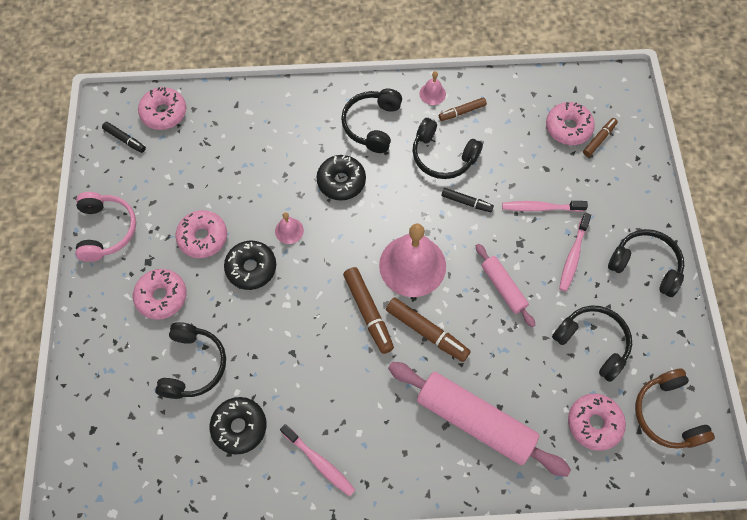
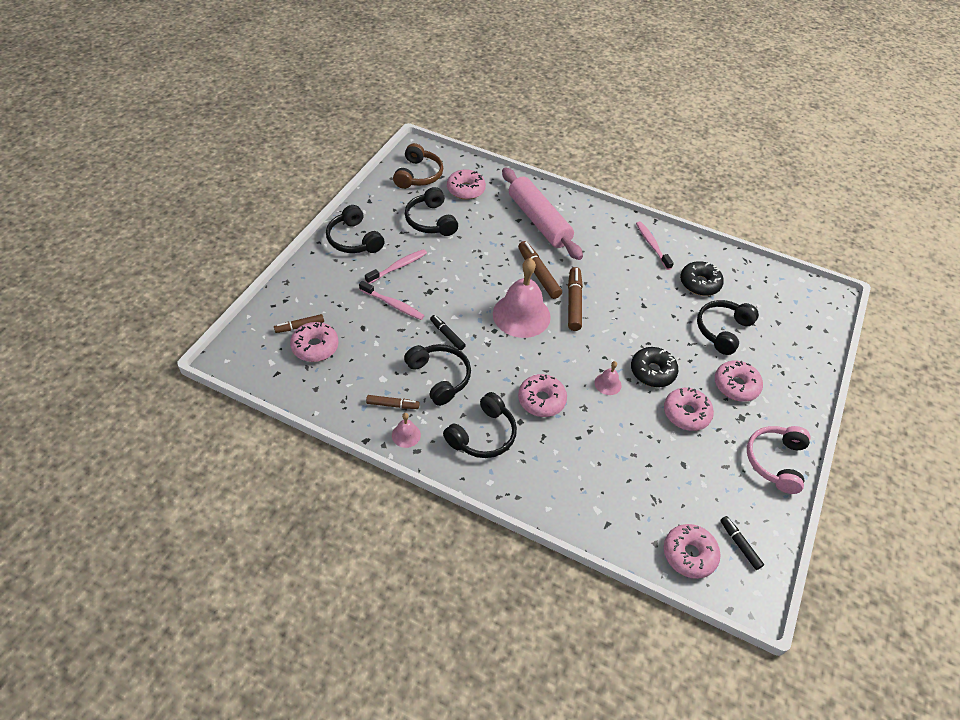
camera: 155 degrees left, 15 degrees down
black donut [316,155,366,200] -> pink donut [518,374,567,417]
pink rolling pin [476,244,535,327] -> none

